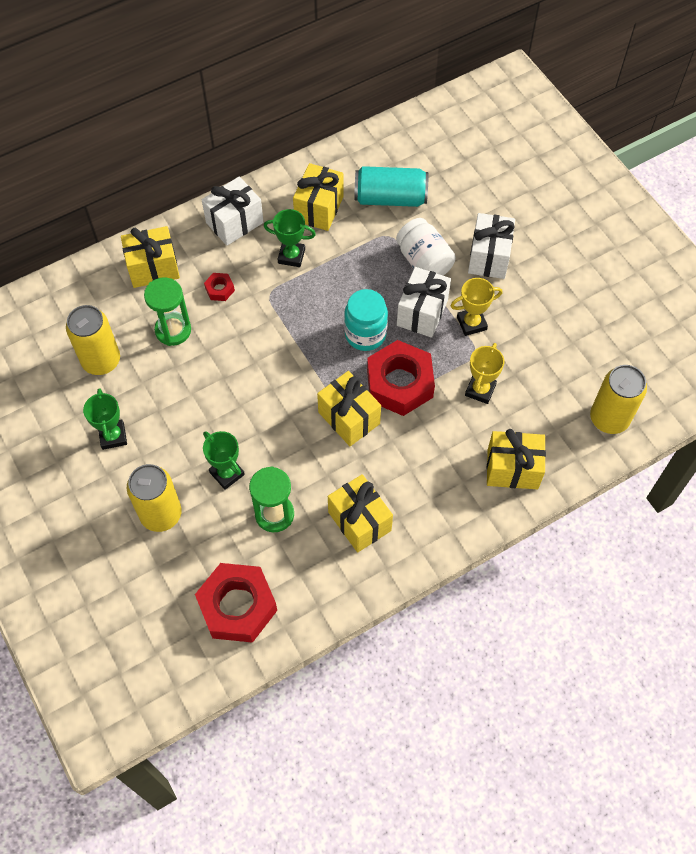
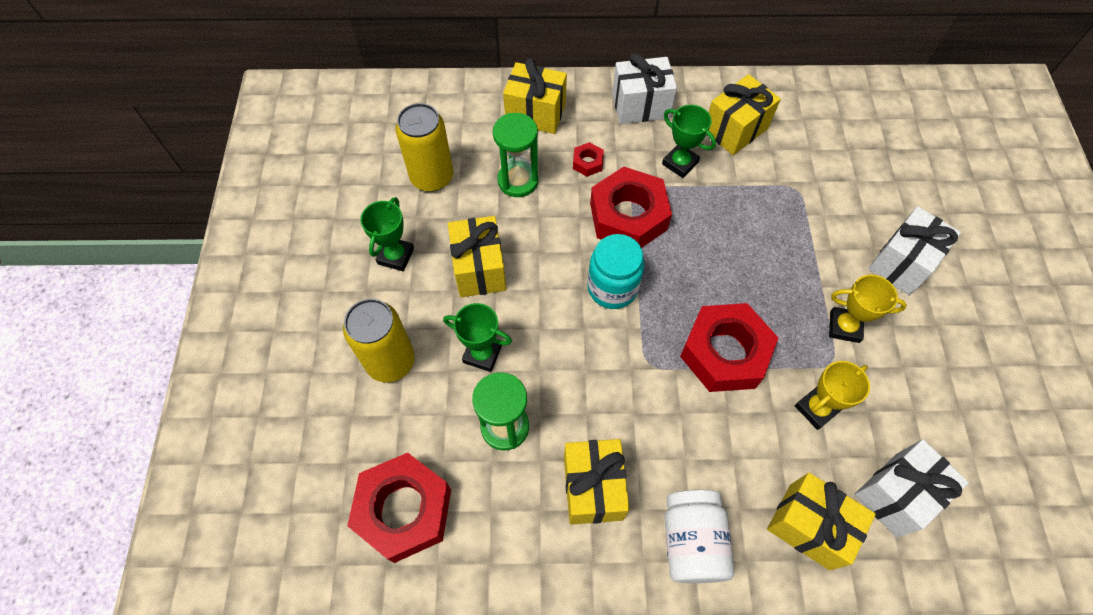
camera: 30 degrees right, 0 degrees up
green trophy [203,431,245,490] -> green trophy turned 60 degrees counterclockwise [443,303,512,372]
yellow gift [317,371,381,446] -> yellow gift moved to [448,216,506,297]
turquoise jar [344,289,388,351] -> turquoise jar moved to [588,234,644,309]
turquoise can [354,166,428,207] -> none
white jar [396,218,456,276] -> white jar moved to [664,490,734,583]
white gift [397,267,451,338] -> white gift moved to [854,439,969,538]
yellow can [590,365,647,434] -> none
none -> red nut [590,167,672,248]

